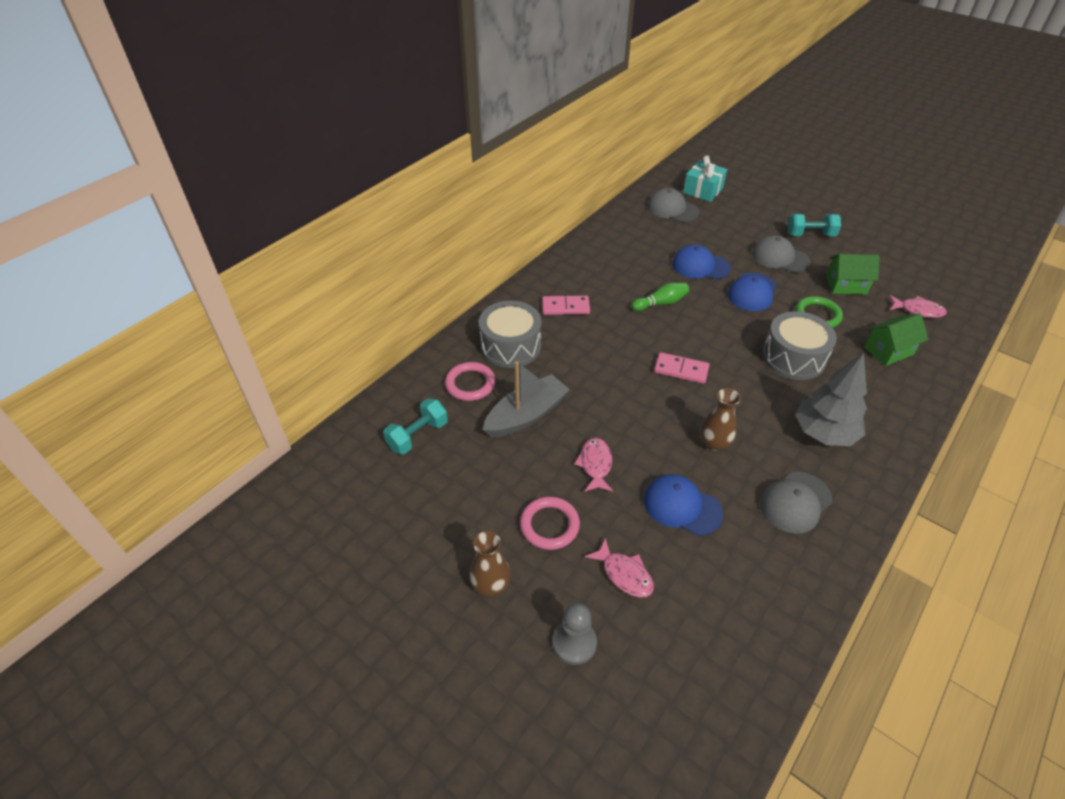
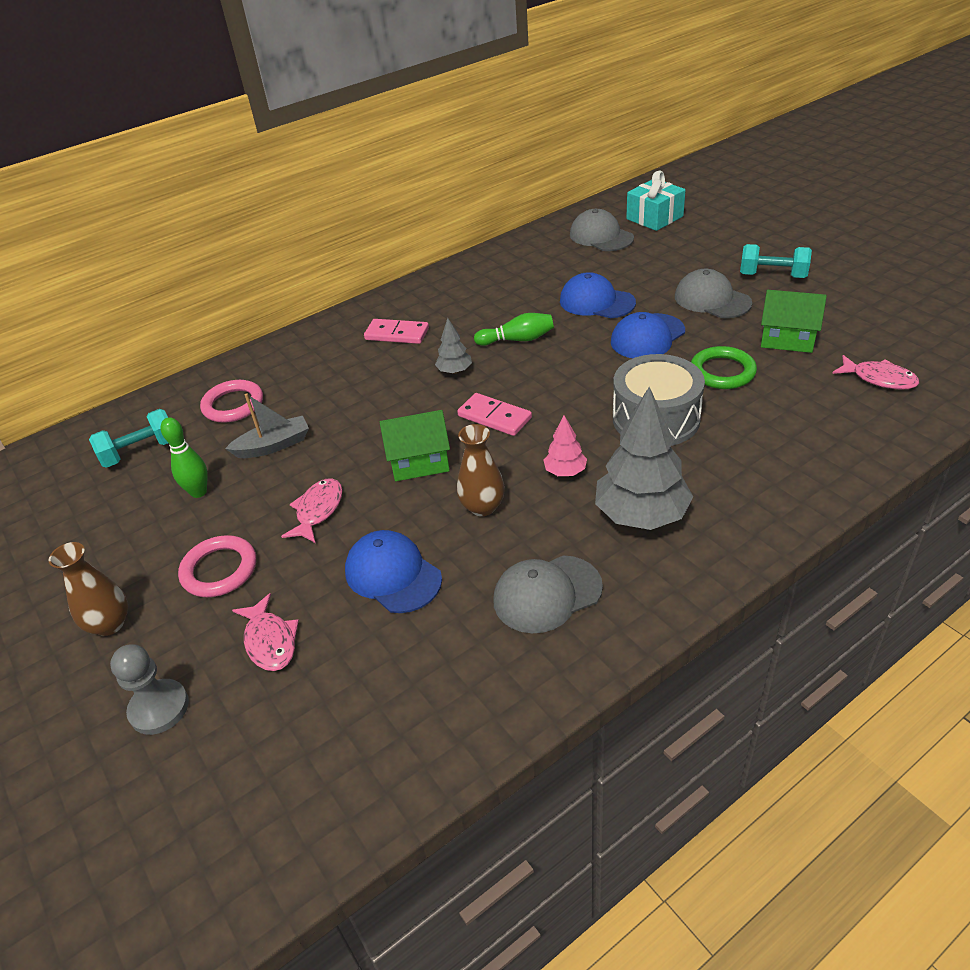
camera: 20 degrees right, 5 degrees down
grey drum [479,301,542,368] -> none
grey boat [483,361,570,437] -> grey boat [225,393,309,458], size x0.66
green house [864,313,928,366] -> green house moved to [380,410,450,481]
none -> green bowling pin [161,417,208,498]
none -> grey tree [435,318,472,374]
none -> pink tree [543,415,587,476]

